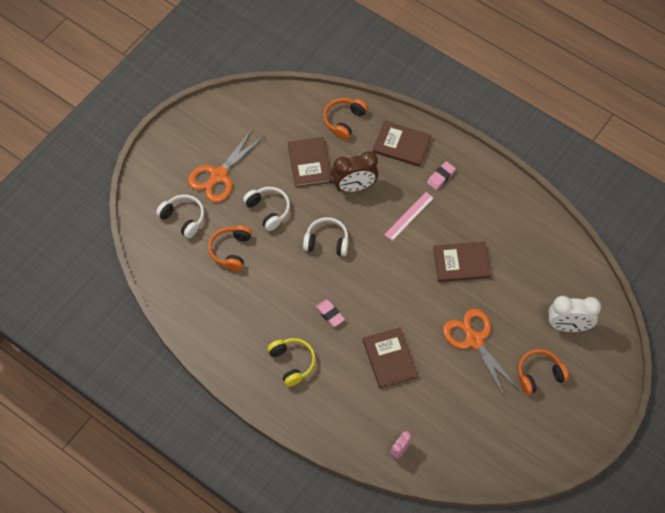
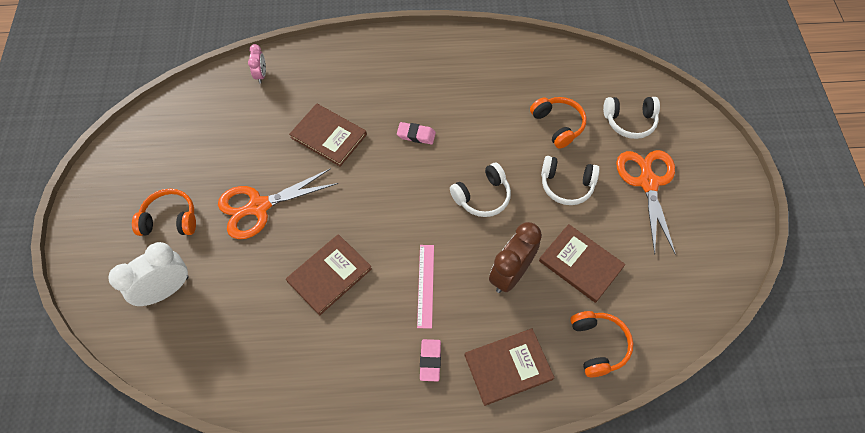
camera: 140 degrees right, 0 degrees up
yellow headphones [267,338,316,387] -> none
orange scissors [443,309,519,398] -> orange scissors turned 135 degrees clockwise [218,168,338,239]
orange headphones [518,349,569,395] -> orange headphones turned 120 degrees counterclockwise [132,189,196,236]

